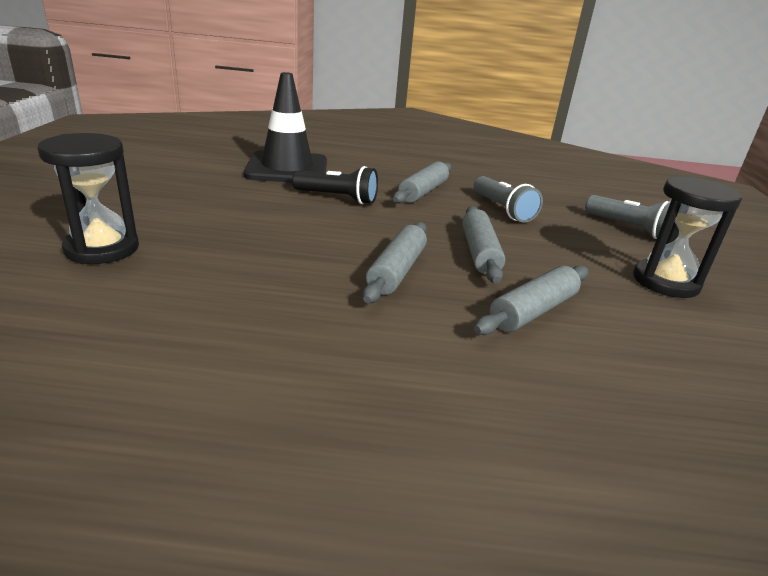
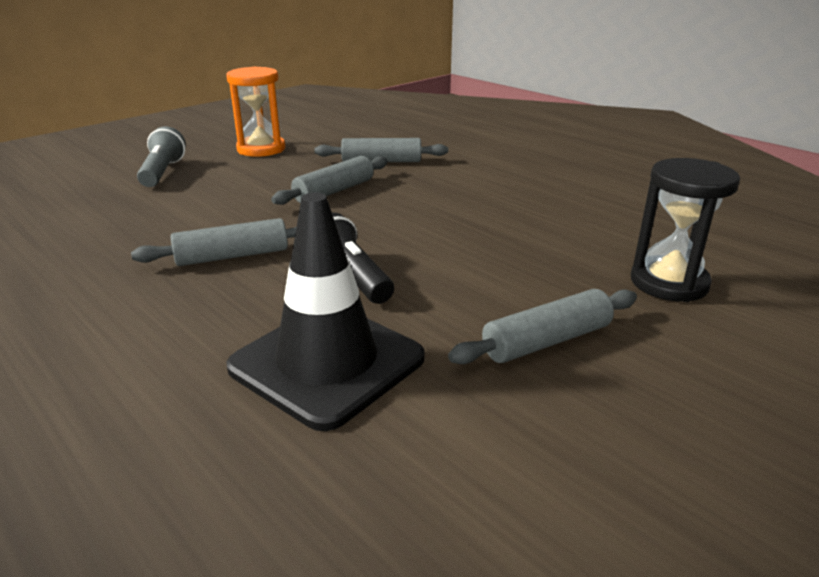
camera: 135 degrees left, 0 degrees up
grey rolling pin [363,222,427,303] -> grey rolling pin moved to [448,289,637,364]
grey flashlight [474,176,543,223] -> none
black hourglass [633,176,742,298] -> orange hourglass [226,66,285,157]

